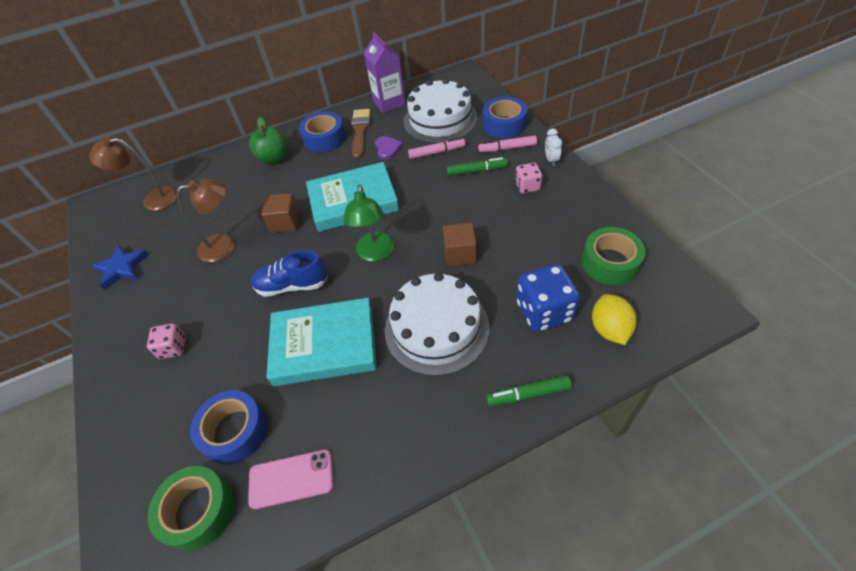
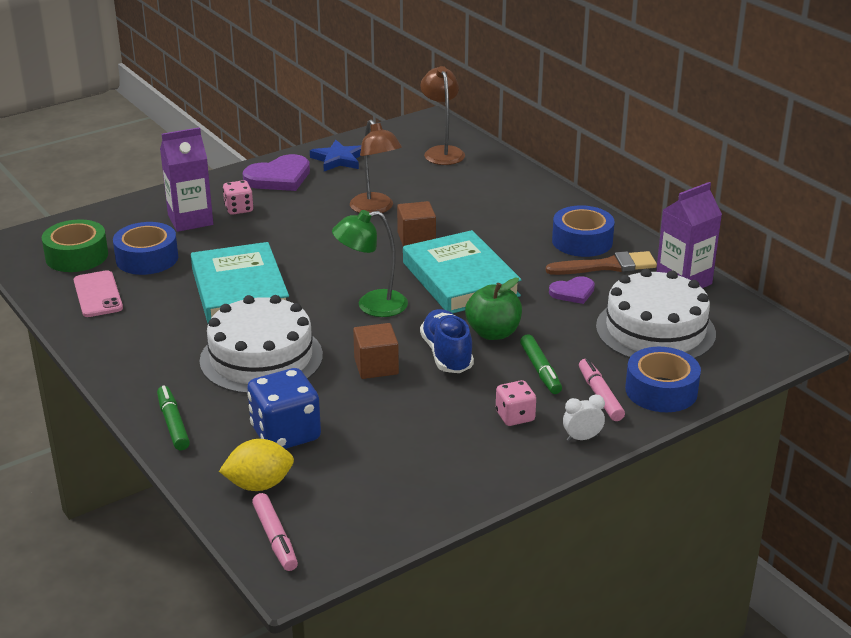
camera: 75 degrees right, 20 degrees down
green apple [249,117,288,164] -> green apple moved to [465,278,522,340]
blue shoe [251,250,328,297] -> blue shoe moved to [420,309,474,373]
pink marker [408,137,465,159] -> pink marker moved to [252,493,298,571]
green tape [582,227,646,285] -> none
none -> purple carton [160,127,213,232]
none -> purple heart [243,154,310,191]

